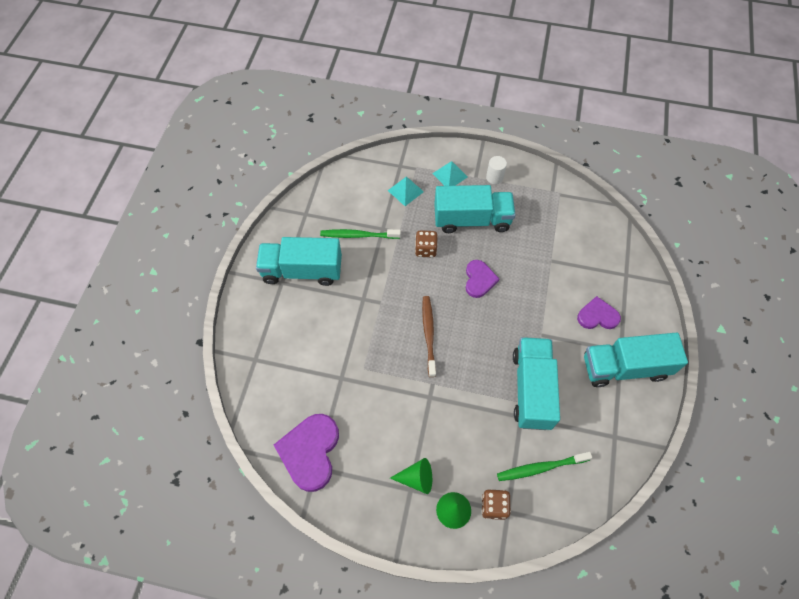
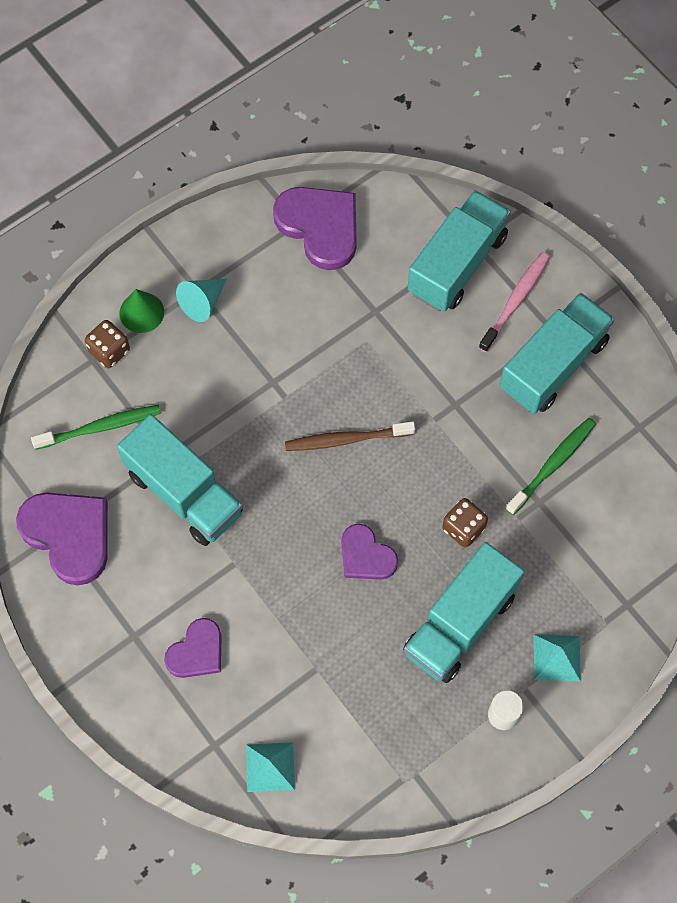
camera: 130 degrees right, 5 degrees up
turquoise pyramid [388,176,424,206] -> turquoise pyramid moved to [246,742,295,792]
green cone [390,458,432,494] -> turquoise cone [176,279,227,322]
brown toothbrush [422,296,436,377] -> brown toothbrush turned 135 degrees clockwise [285,421,415,451]
green toothbrush [497,452,592,481] -> green toothbrush turned 45 degrees clockwise [31,405,161,450]
turquoise truck [584,333,688,387] -> turquoise truck moved to [407,190,511,312]
none -> purple heart [16,492,108,586]
none -> pink toothbrush [479,252,550,352]

